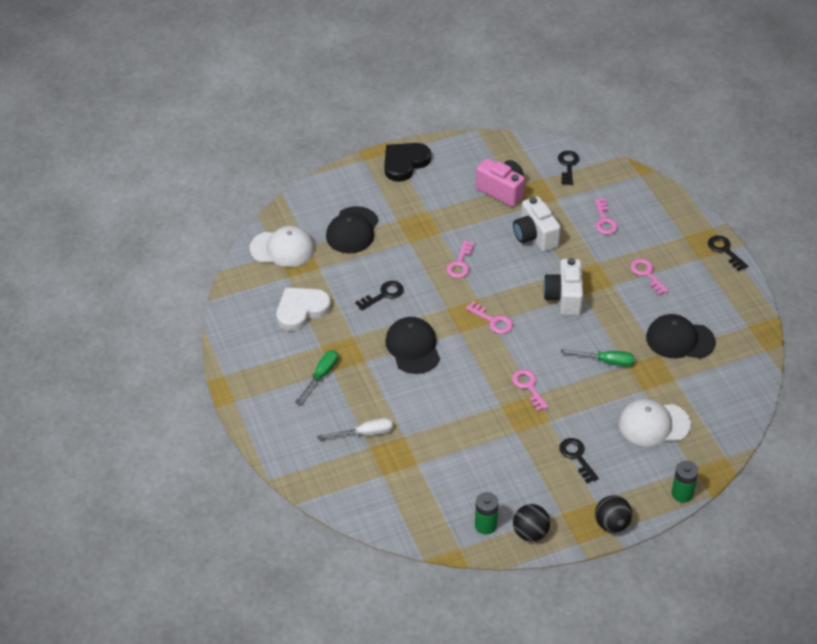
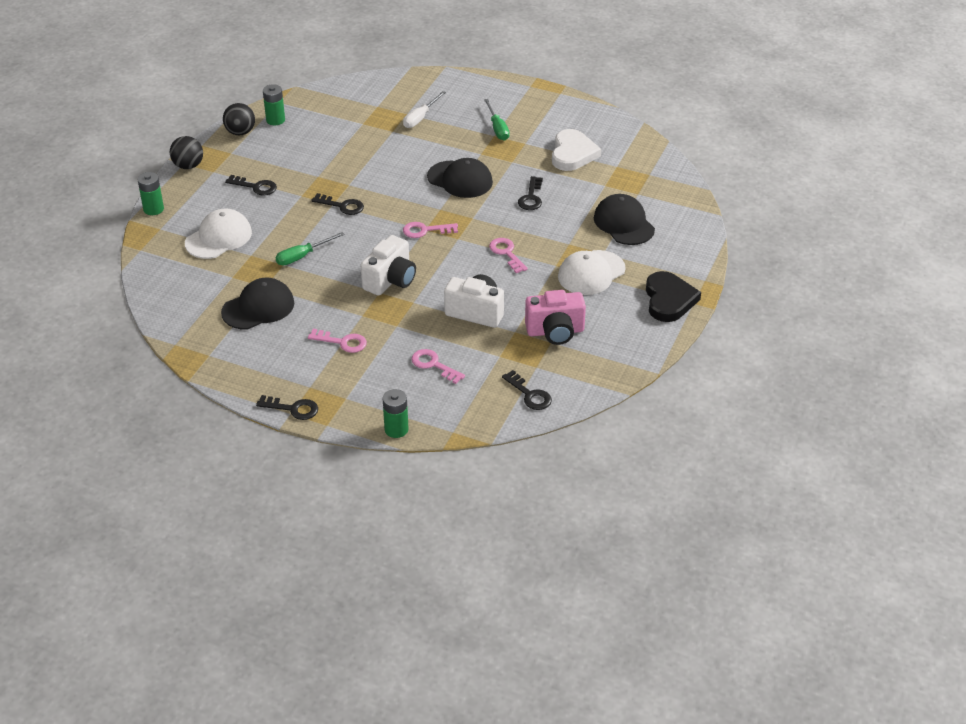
camera: 135 degrees right, 5 degrees down
white cap [250,226,315,267] -> white cap moved to [558,250,626,295]
pink key [512,369,549,412] -> black key [311,193,364,215]
white camera [543,258,583,316] -> white camera turned 75 degrees clockwise [361,235,416,296]
none -> green battery [383,389,408,438]

